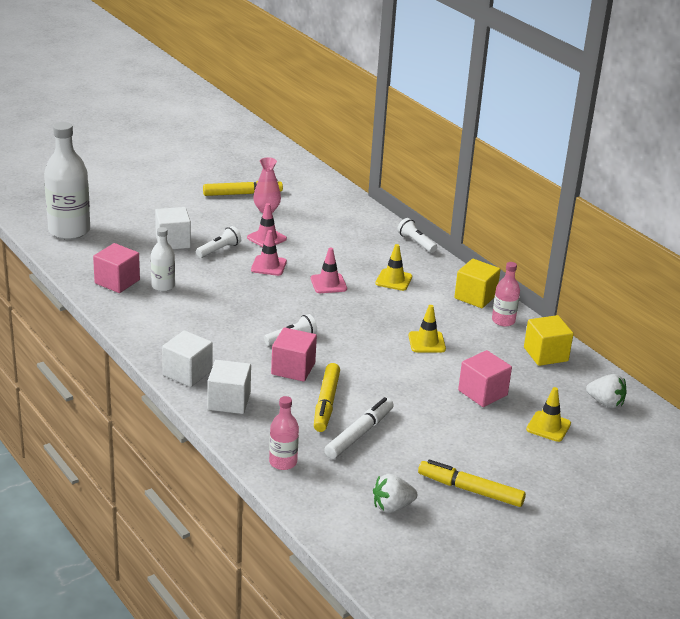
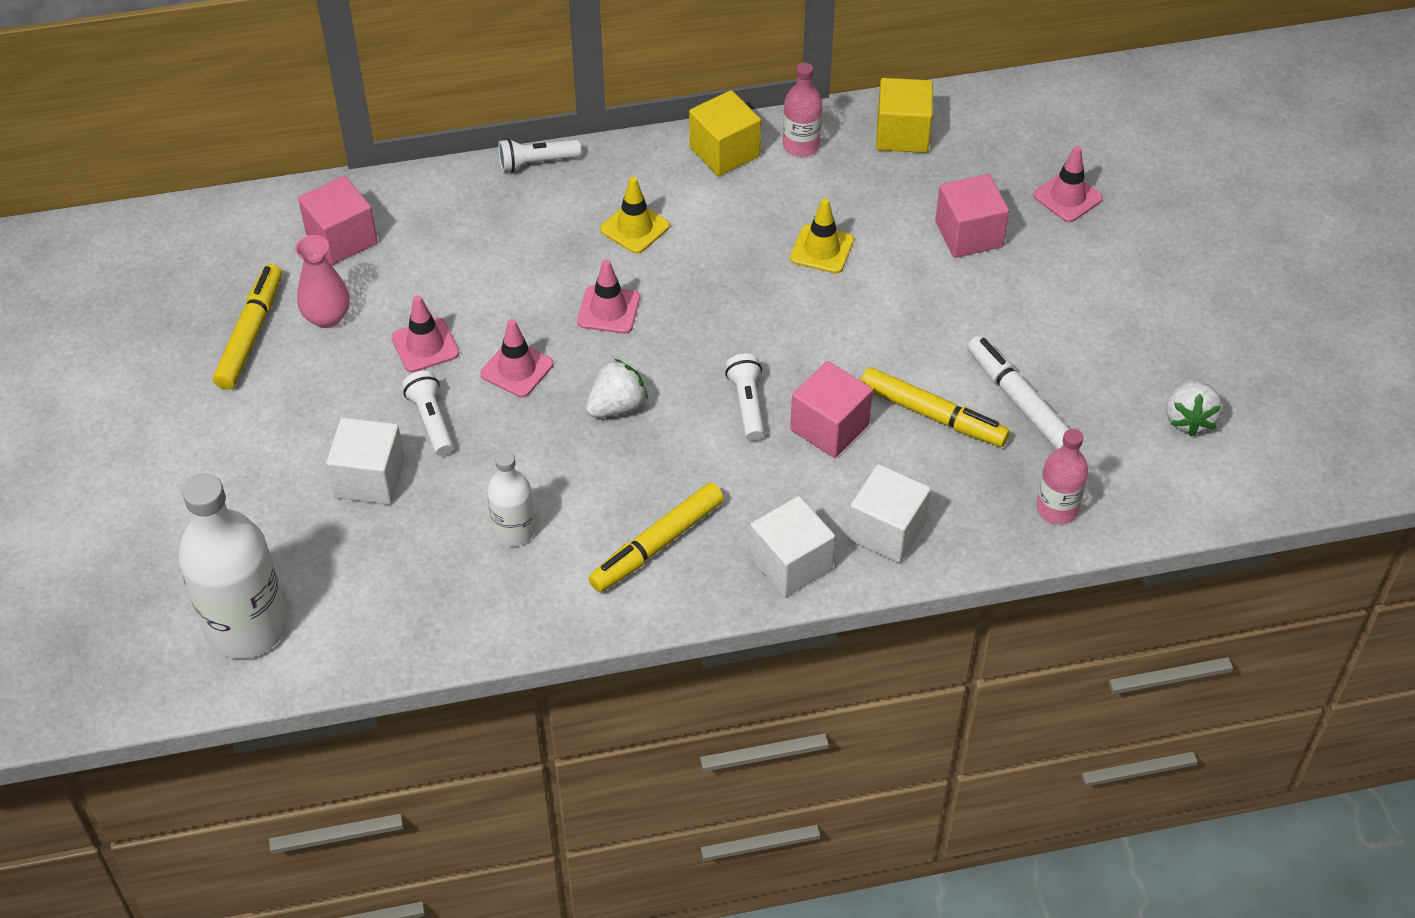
camera: 65 degrees left, 20 degrees up
pink cube [93,243,140,293] -> pink cube moved to [298,176,378,265]
yellow marker [418,460,526,507] -> yellow marker moved to [588,483,724,592]
yellow traffic cone [526,387,571,442] -> pink traffic cone [1033,146,1103,222]
white strawberry [586,374,627,408] -> white strawberry moved to [586,359,648,418]

